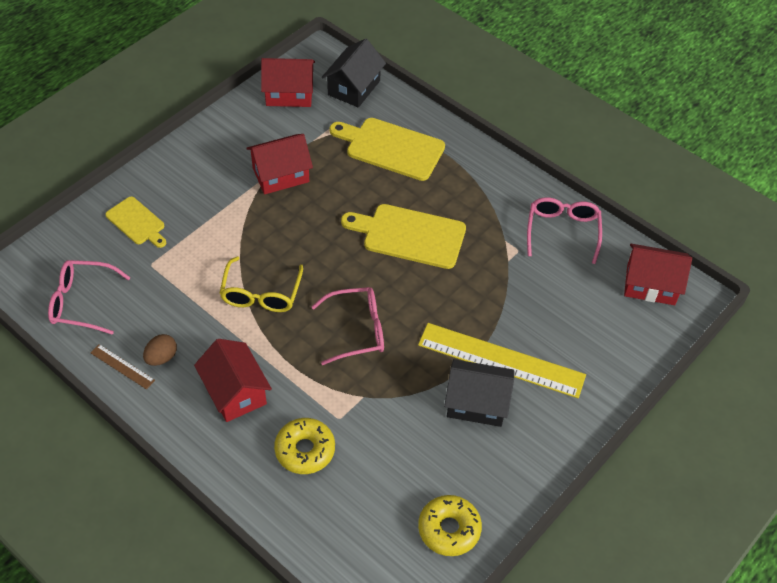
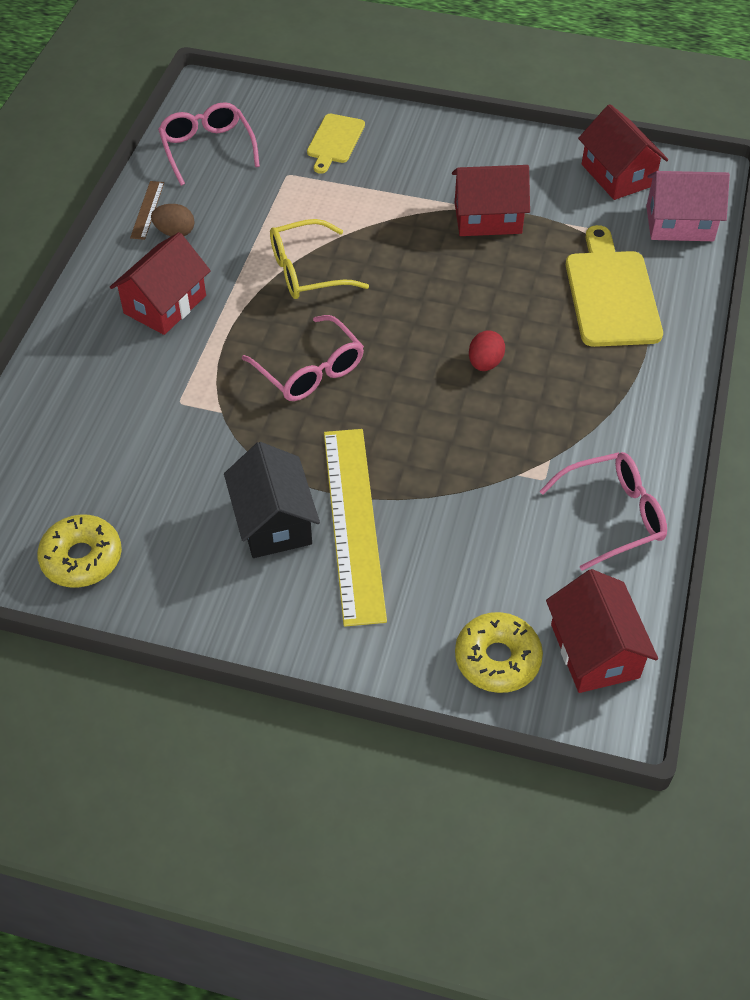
camera: 65 degrees right, 0 degrees up
red house [246,134,313,194] -> red house turned 45 degrees counterclockwise [452,165,530,236]
yellow donut [274,418,335,474] -> yellow donut moved to [455,612,543,693]
black house [322,38,386,107] -> pink house [646,171,730,241]
yellow cutting board [341,204,466,269] -> red egg [469,330,505,371]

